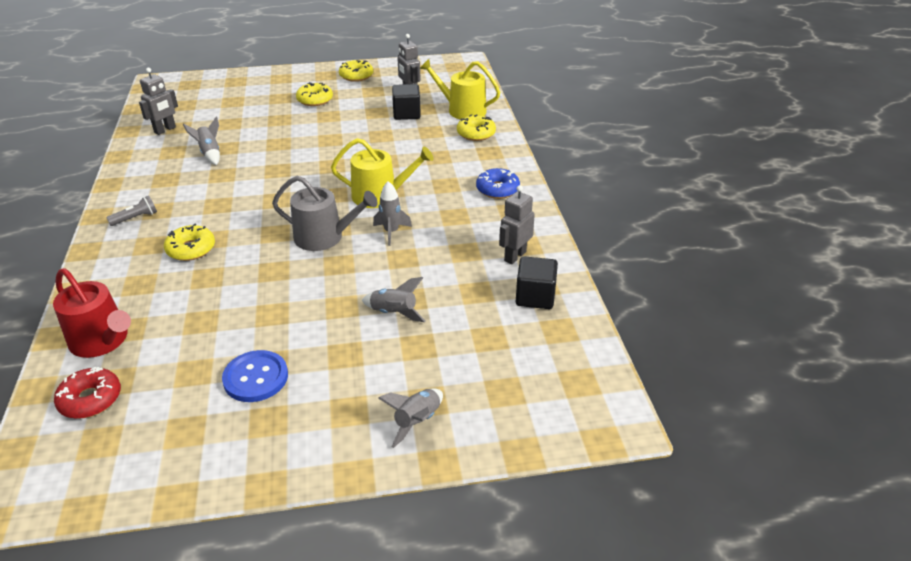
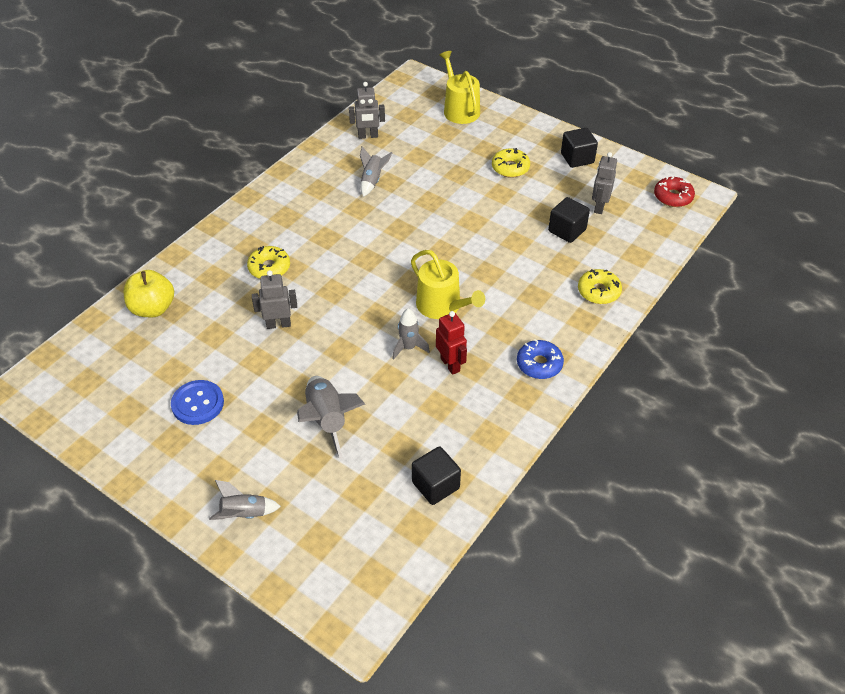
camera: 45 degrees right, 10 degrees up
red watering can [53,268,131,358] -> yellow apple [124,270,174,317]
red donut [54,367,121,419] -> red donut moved to [654,177,695,207]
grey flashlight [106,196,157,226] -> none
grey watering can [272,176,378,251] -> none
yellow donut [339,60,373,82] -> black cube [561,128,598,168]
grey rocket [362,277,425,322] -> grey rocket [297,376,365,459], size x1.60
yellow watering can [420,59,500,120] -> yellow watering can moved to [439,51,480,124]
grey robot [499,185,535,264] -> grey robot moved to [252,270,297,329]
none -> red robot [436,311,467,375]

